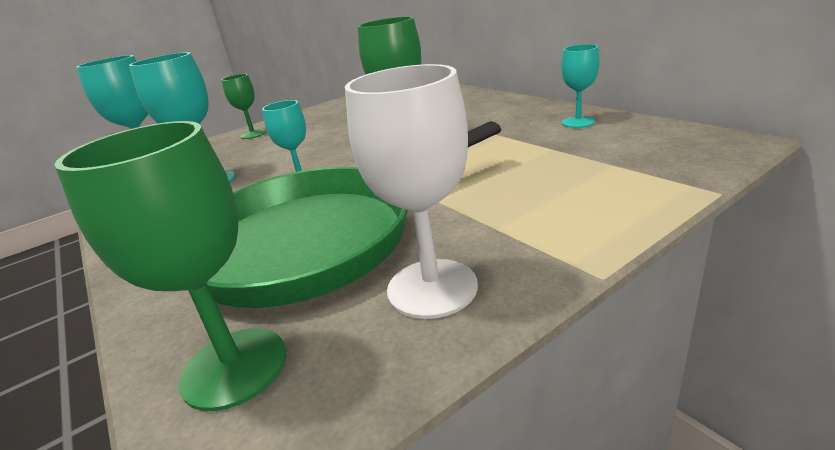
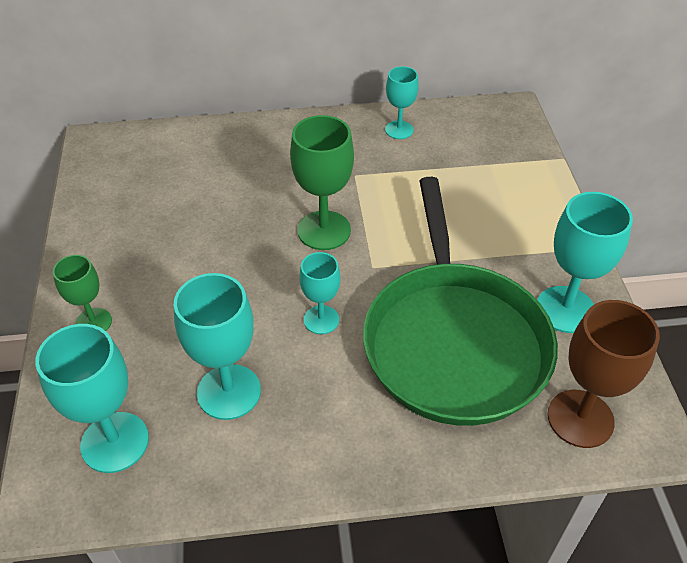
camera: 65 degrees left, 20 degrees up
green goblet [54,121,286,411] -> brown goblet [548,300,660,448]
white goblet [345,64,478,319] -> turquoise goblet [537,192,633,333]

